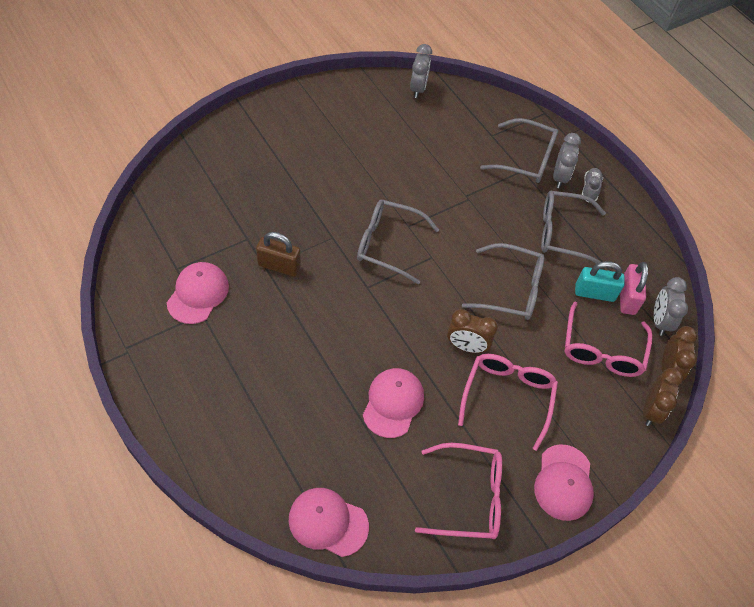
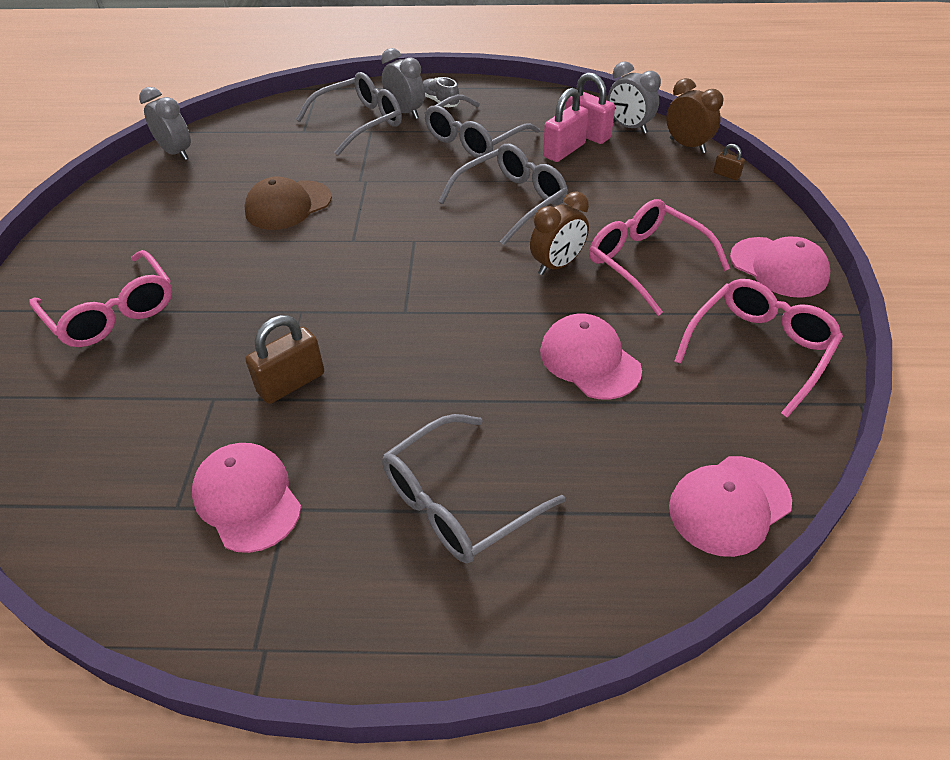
camera: 50 degrees left, 10 degrees down
grey glasses [357,200,439,284] -> grey glasses moved to [382,414,565,563]
pink glasses [564,302,653,377] -> pink glasses moved to [29,250,172,347]
turquoise padlock [575,261,625,302] -> pink padlock [543,88,589,162]
brown clock [643,368,683,426] -> brown padlock [713,144,745,180]
none -> brown cap [244,177,332,230]

